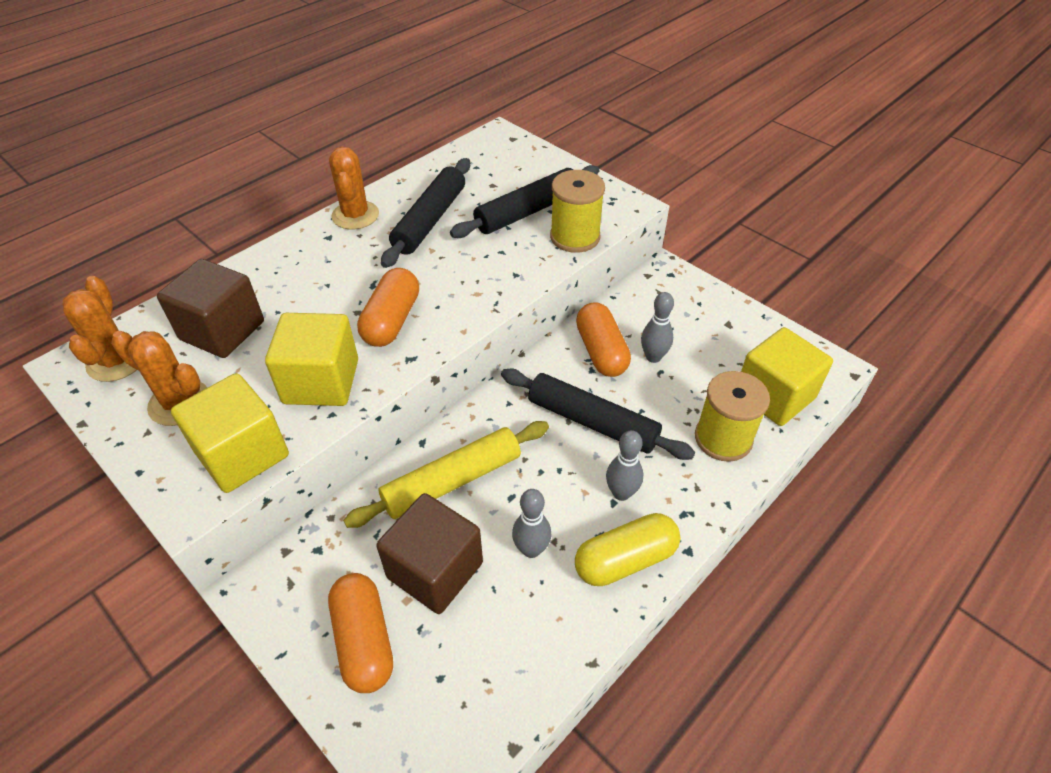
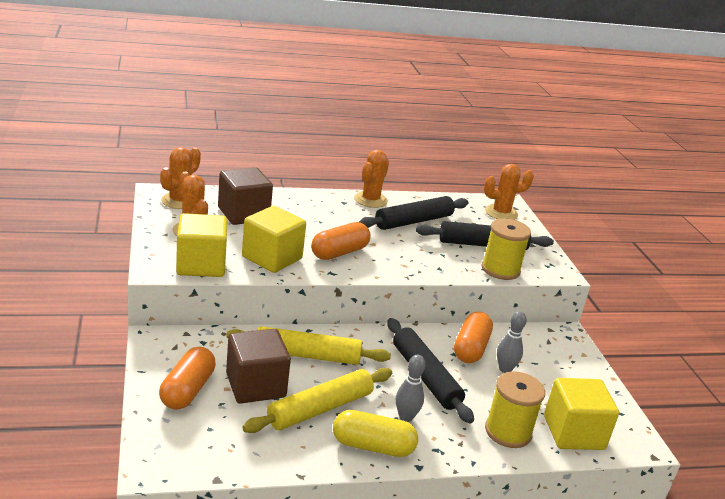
camera: 30 degrees right, 20 degrees down
grey bowling pin [512,489,551,558] -> yellow rolling pin [242,368,392,433]
none -> orange cactus [484,164,534,220]

